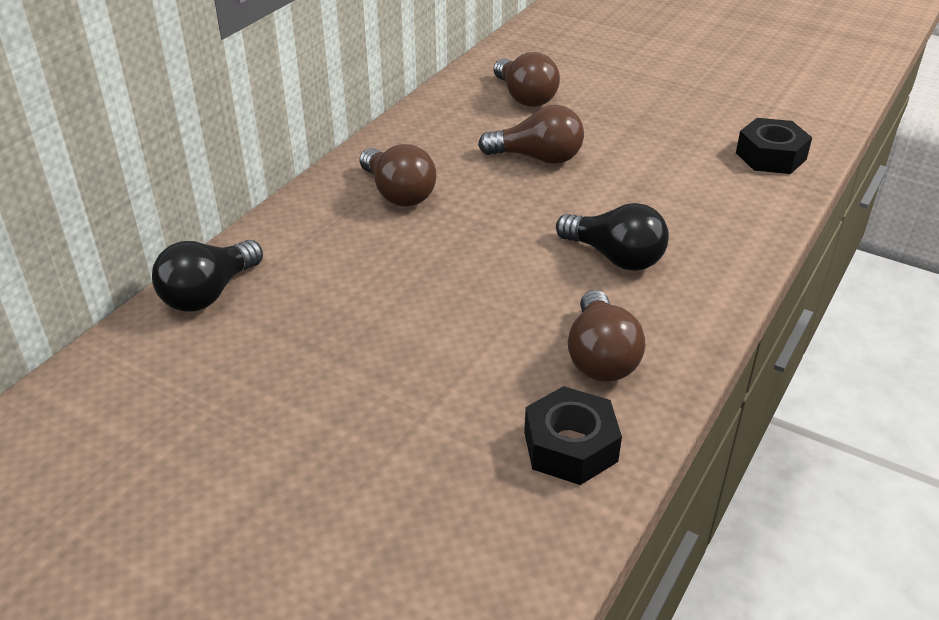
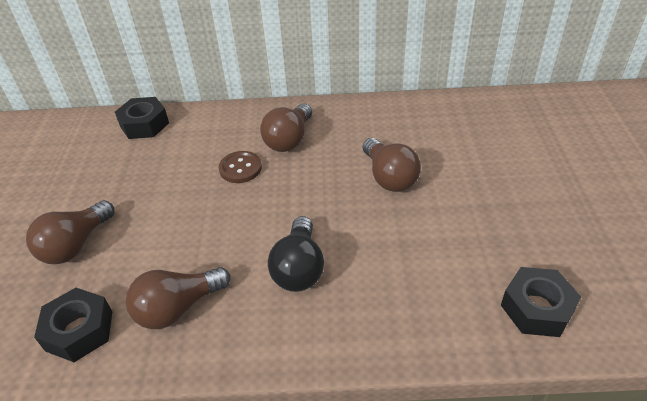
camera: 60 degrees right, 5 degrees up
black light bulb [152,240,263,312] -> black nut [115,97,169,139]
brown light bulb [493,52,560,107] -> brown light bulb moved to [26,200,114,264]
none -> brown button [219,151,262,183]

